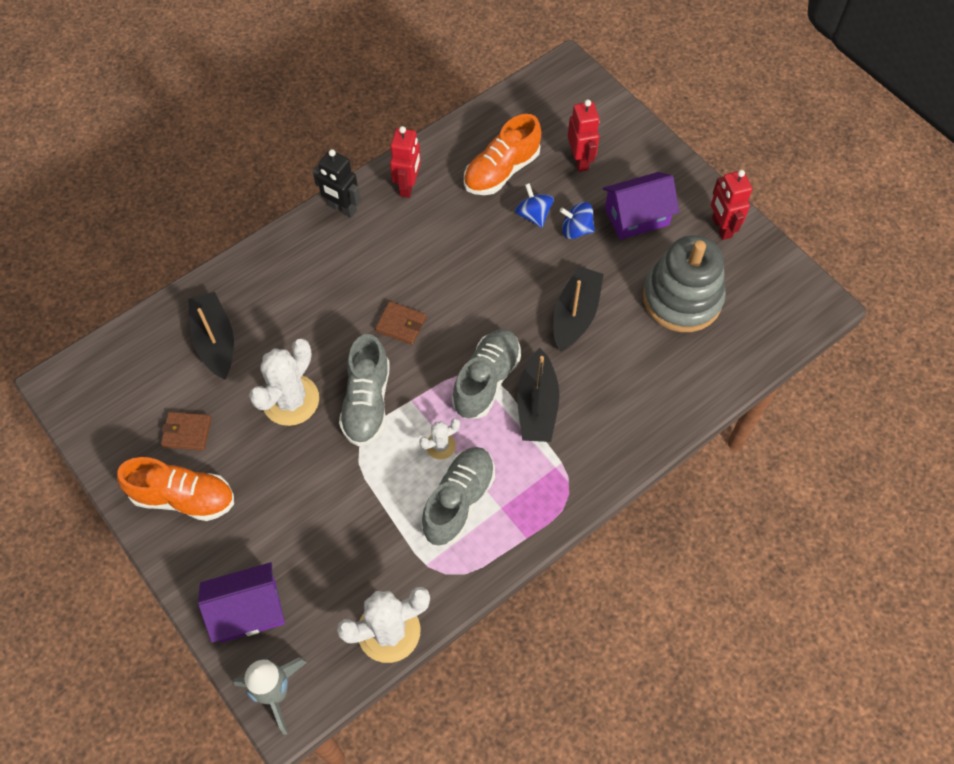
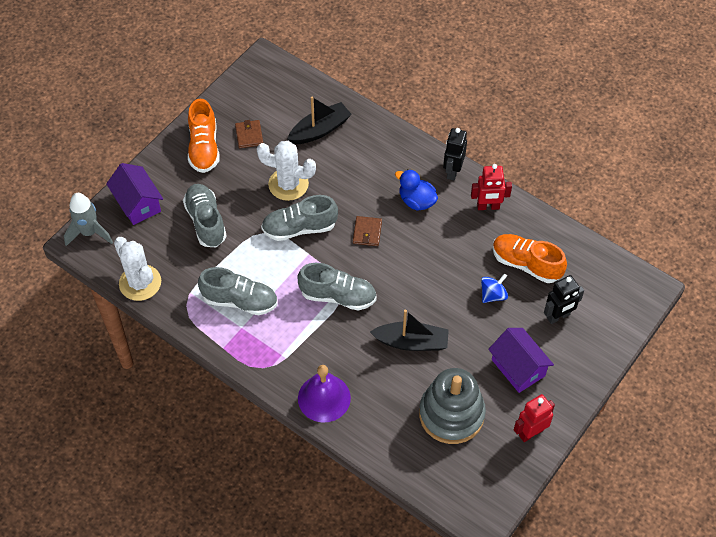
camera: 75 degrees right, 5 degrees down
white cactus [419,419,460,460] -> none
black boat [517,348,560,442] -> none
blue spinning top [560,202,595,239] -> none
red robot [568,99,600,172] -> black robot [544,275,584,324]
none -> grey shoe [183,184,227,247]
none -> purple bell [298,365,351,423]
none -> blue duck [395,169,438,211]

